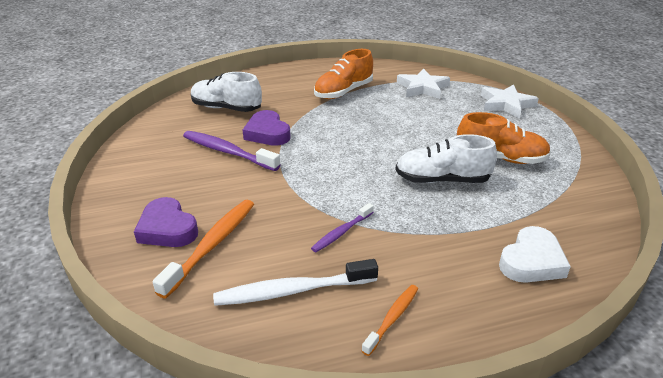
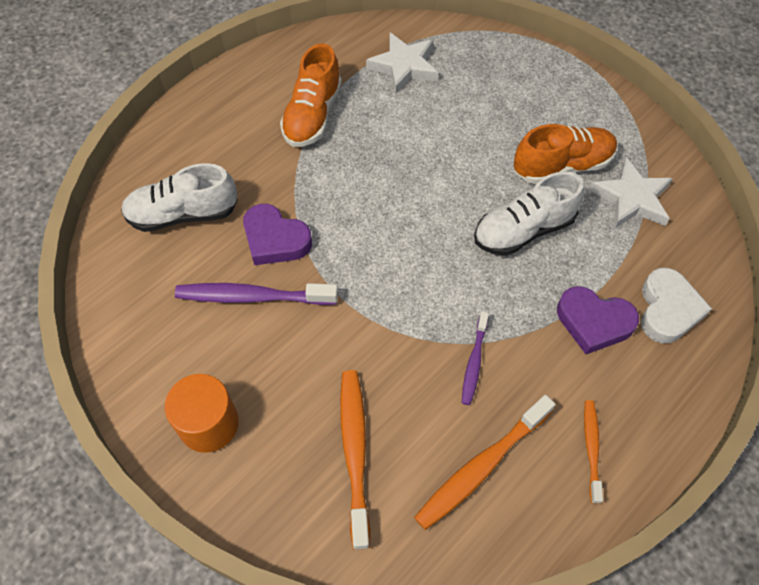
camera: 30 degrees left, 25 degrees up
purple heart [134,197,198,247] -> purple heart moved to [557,286,639,354]
white toothbrush [213,259,378,306] -> orange toothbrush [414,395,555,530]
white star [481,84,539,119] -> white star moved to [590,157,673,228]
none -> orange cylinder [165,374,239,453]

